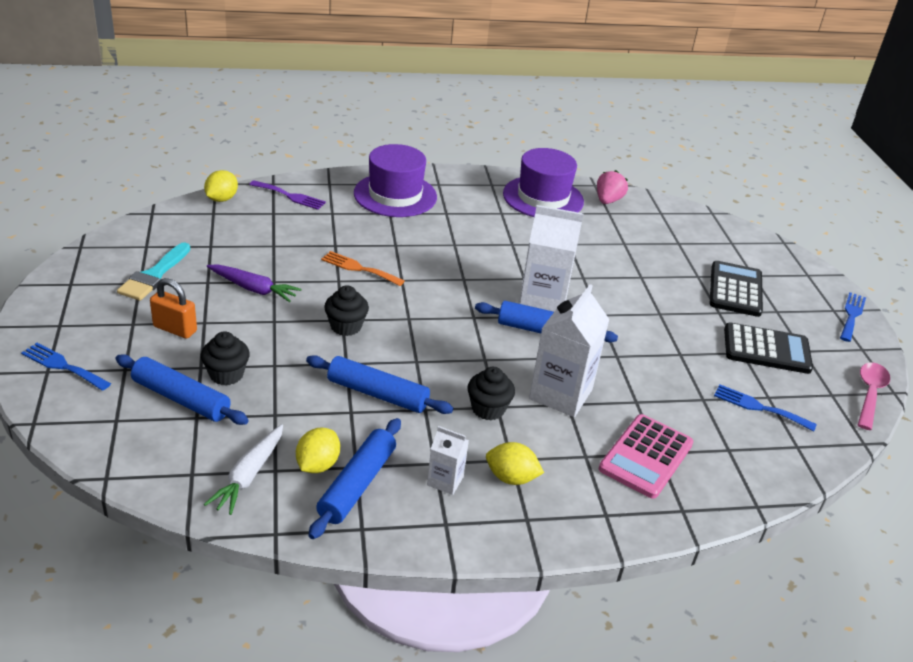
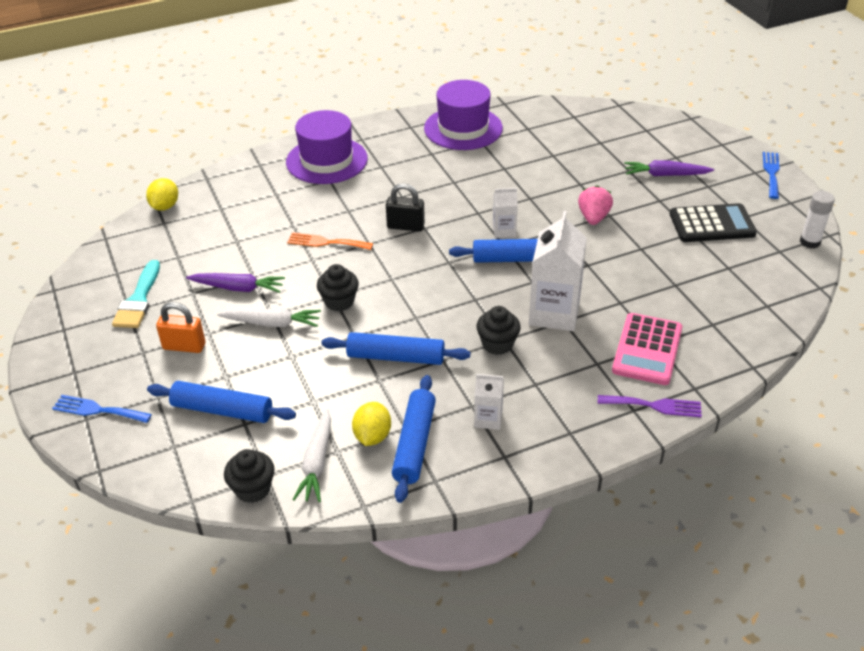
camera: 10 degrees left, 5 degrees up
black cupcake [201,331,250,386] -> black cupcake moved to [224,449,275,503]
purple fork [249,180,326,210] -> purple fork moved to [598,395,702,417]
yellow lemon [486,442,544,485] -> none
white carton [519,205,584,312] -> white carton [493,188,518,238], size x0.51
pink strawberry [597,170,628,204] -> pink strawberry moved to [578,185,613,225]
black calculator [709,261,763,317] -> purple carrot [624,160,714,176]
blue fork [714,385,817,431] -> none
pink spoon [858,362,890,430] -> white glue stick [800,191,835,248]
none -> white carrot [217,308,321,327]
none -> black padlock [386,183,425,232]

